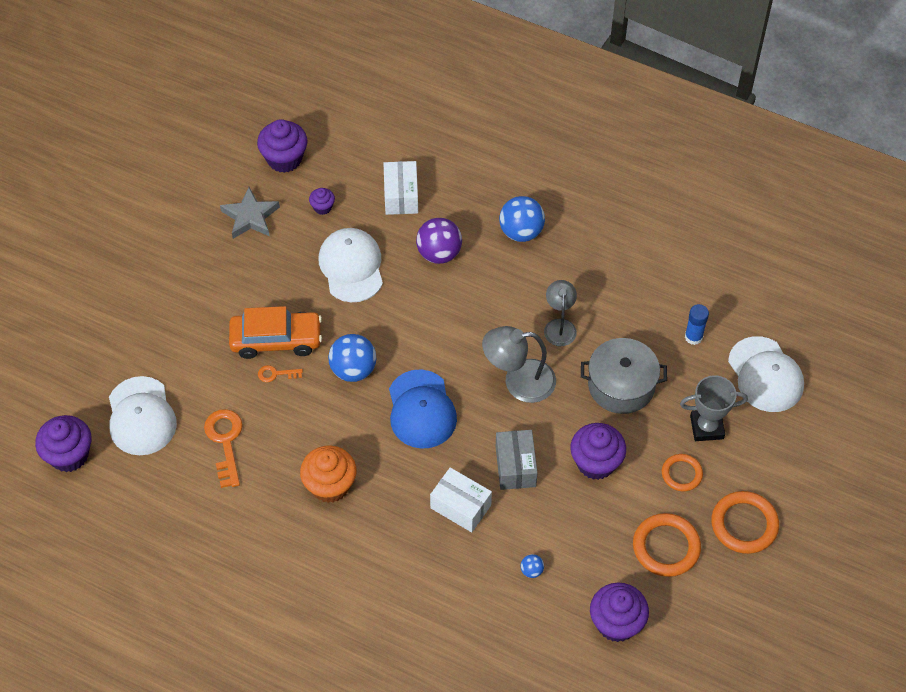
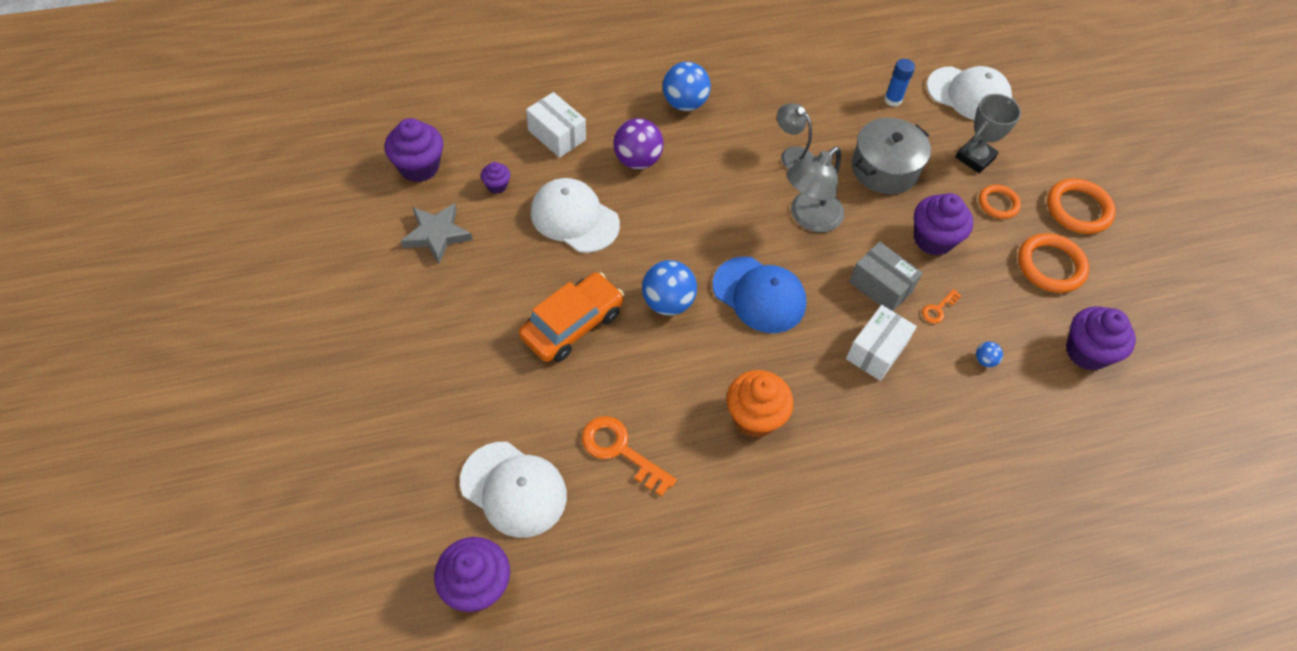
camera: 45 degrees left, 0 degrees up
orange key [258,365,303,382] -> orange key moved to [922,289,961,323]
white box [430,467,492,532] -> white box turned 45 degrees counterclockwise [846,305,917,381]

